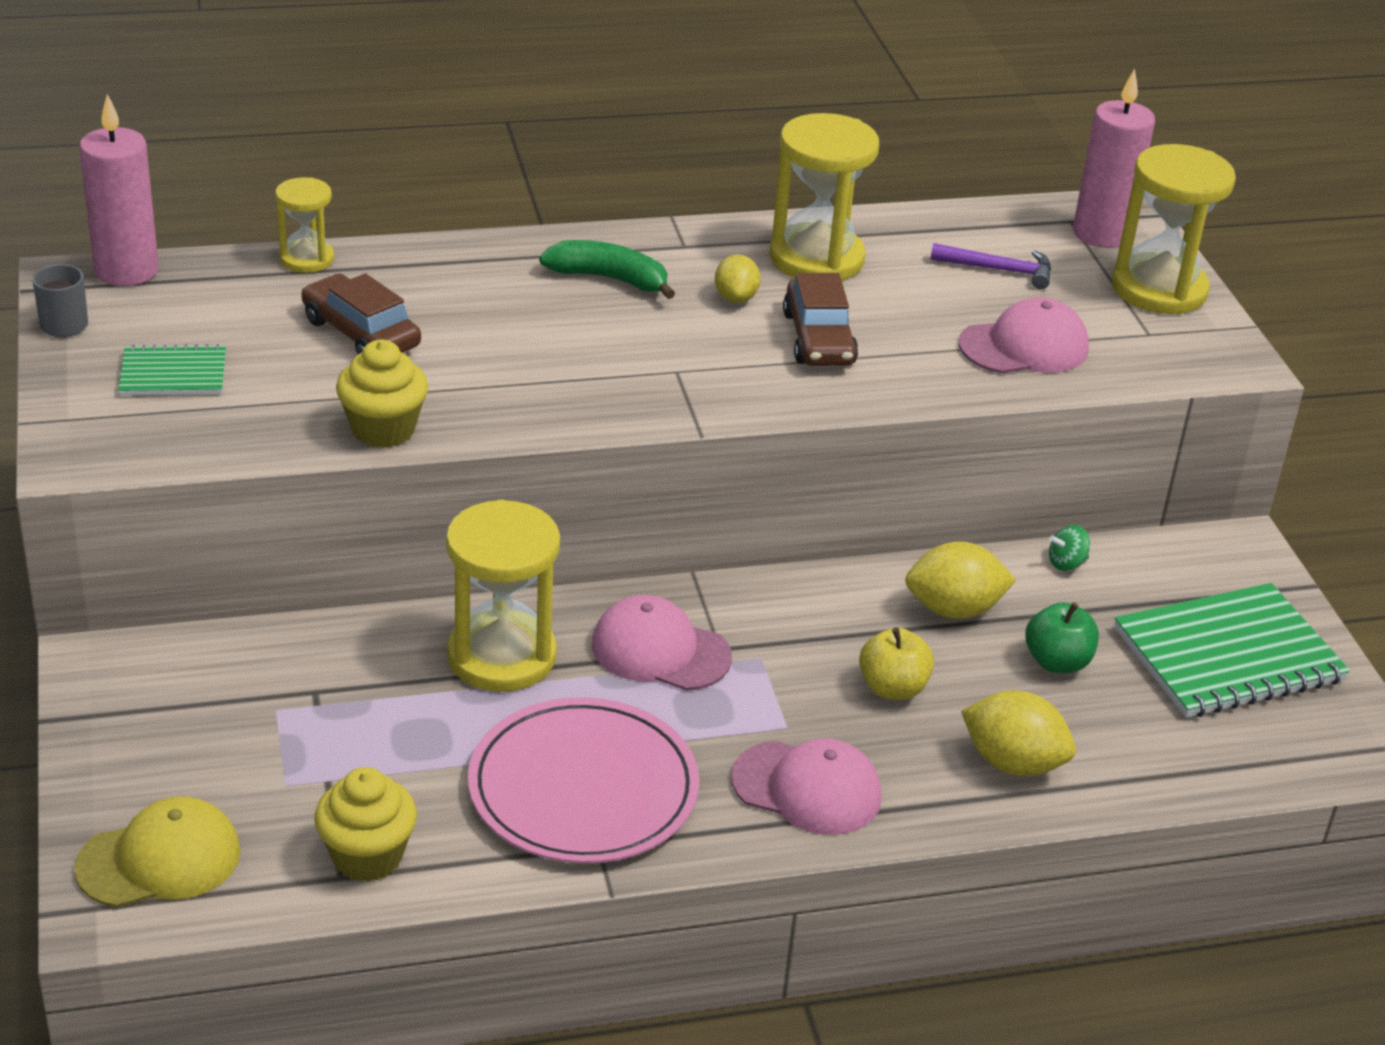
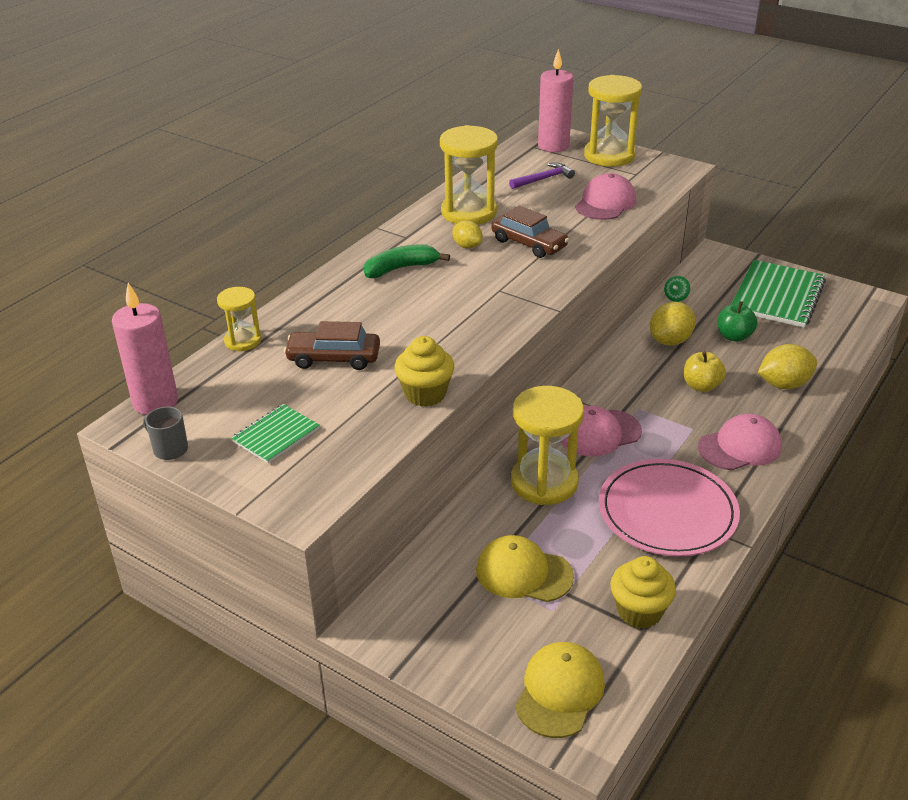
camera: 40 degrees left, 0 degrees up
none -> yellow cap [476,535,574,602]

